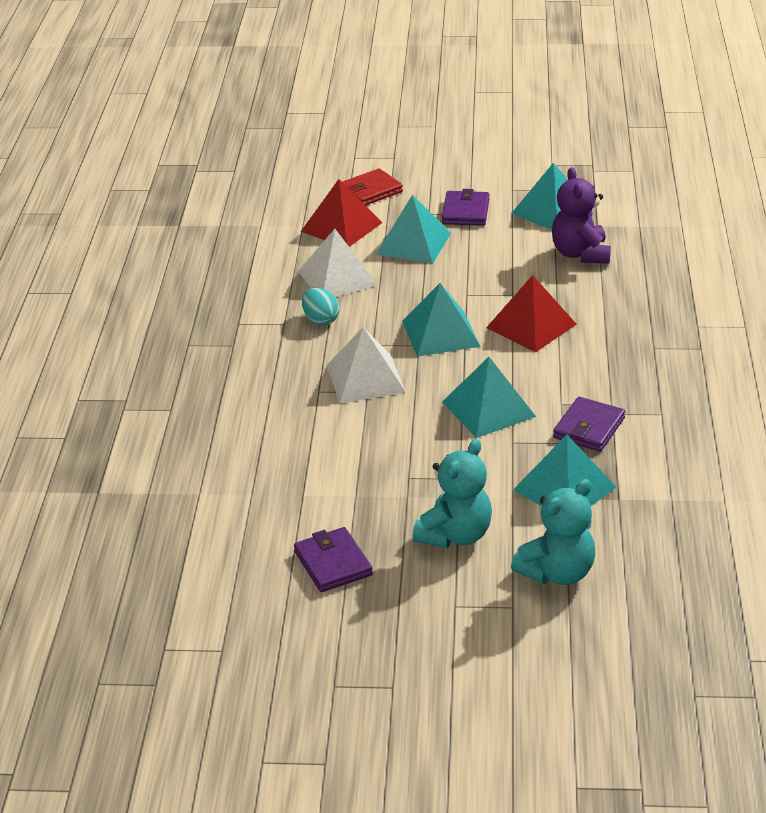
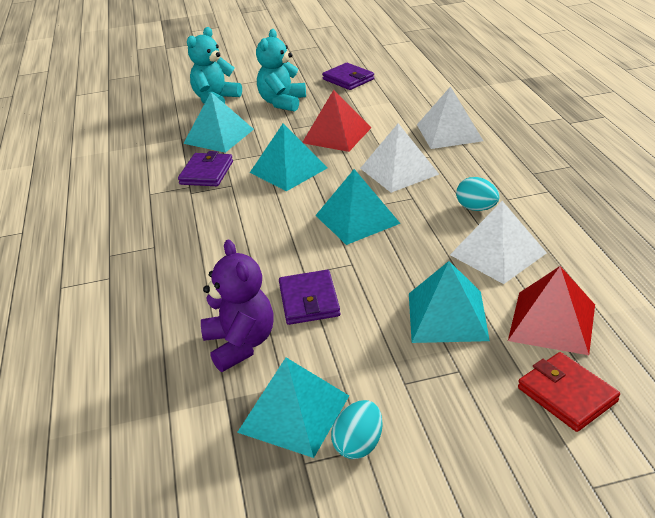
camera: 165 degrees right, 0 degrees up
red wallet [343,168,403,205] -> red wallet turned 75 degrees counterclockwise [518,352,620,432]
purple wallet [442,189,490,226] -> purple wallet moved to [279,270,340,325]
red pyramid [486,275,577,352] -> red pyramid moved to [302,90,371,152]
none -> turquoise egg [331,400,383,459]
none -> white pyramid [417,86,483,149]

